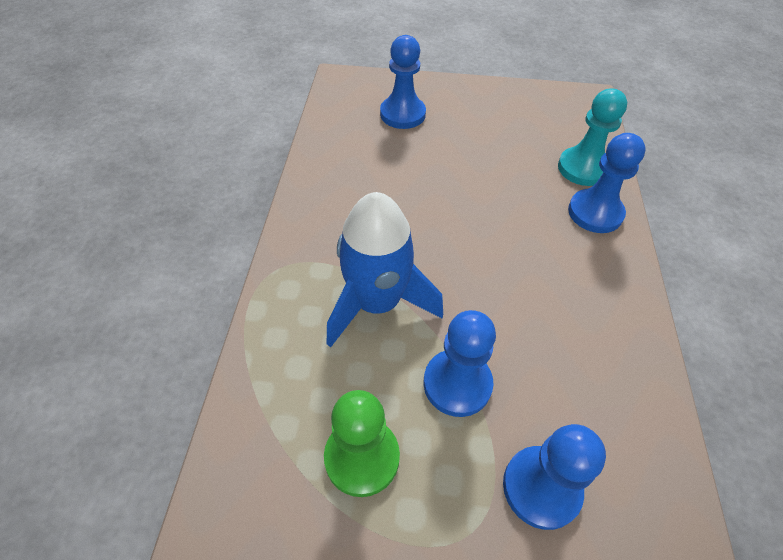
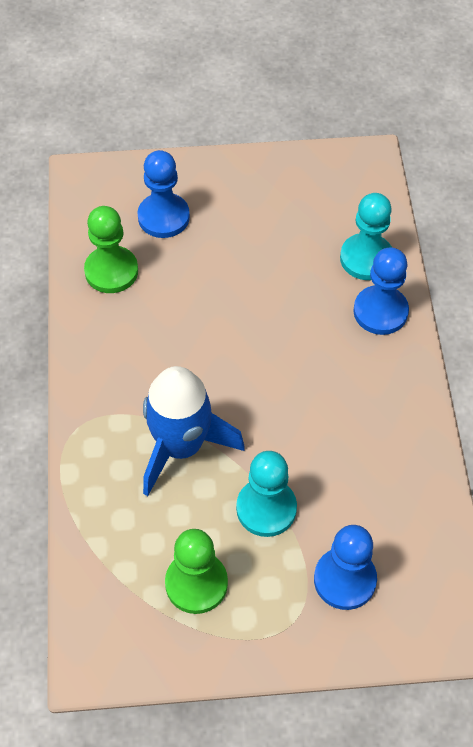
camera: 10 degrees left, 5 degrees up
blue pawn [424,310,496,417] -> turquoise pawn [236,451,297,537]
none -> green pawn [84,206,138,293]

